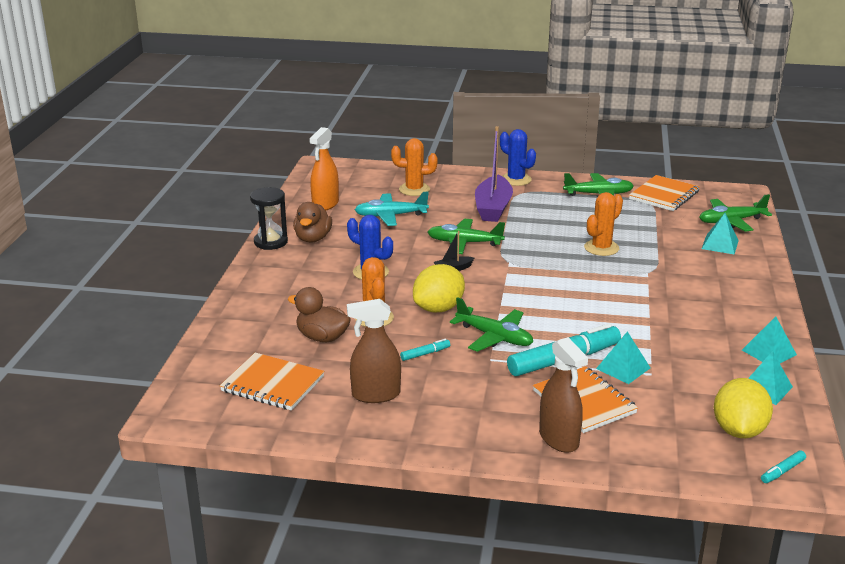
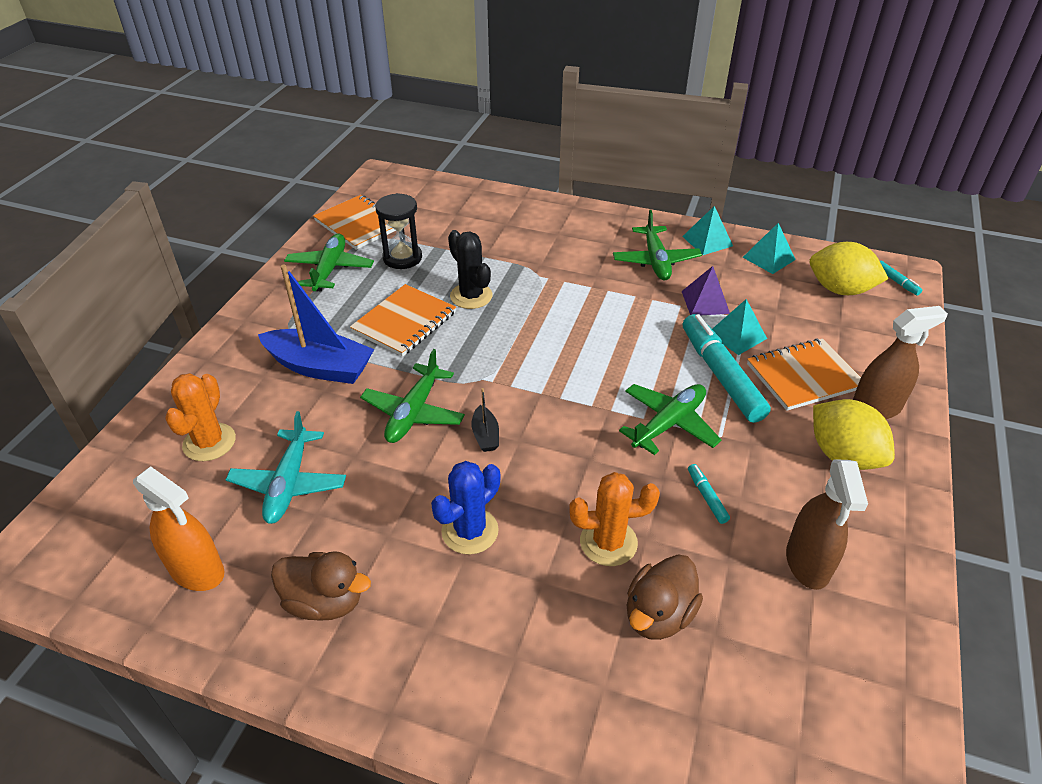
camera: 80 degrees left, 15 degrees up
orange notebook [220,353,324,410] -> orange notebook moved to [350,284,456,357]
black hourglass [250,187,288,250] -> black hourglass moved to [375,193,422,269]
yellow lemon [413,264,465,313] -> yellow lemon moved to [813,399,895,470]
purple boat [475,126,513,222] -> blue boat [258,265,374,384]
blue cactus [500,129,536,186] -> none
orange cactus [584,192,623,256] -> black cactus [448,230,493,309]
green plane [699,194,772,232] -> green plane moved to [613,210,702,280]
turquoise pyramid [702,213,739,254] -> none
none -> purple pyramid [682,266,730,315]

